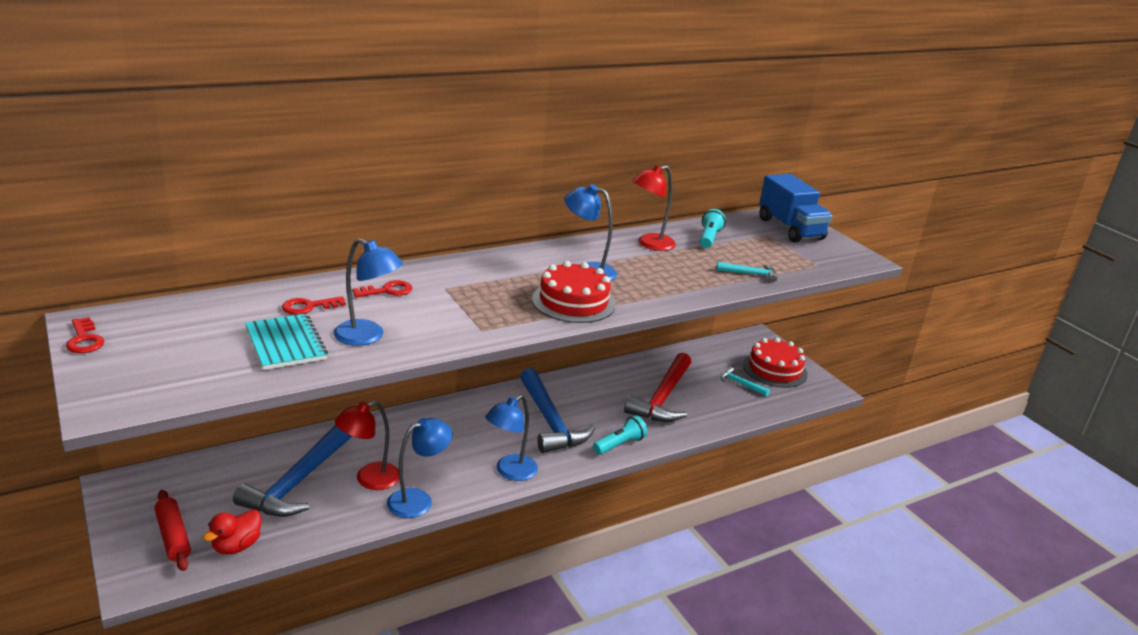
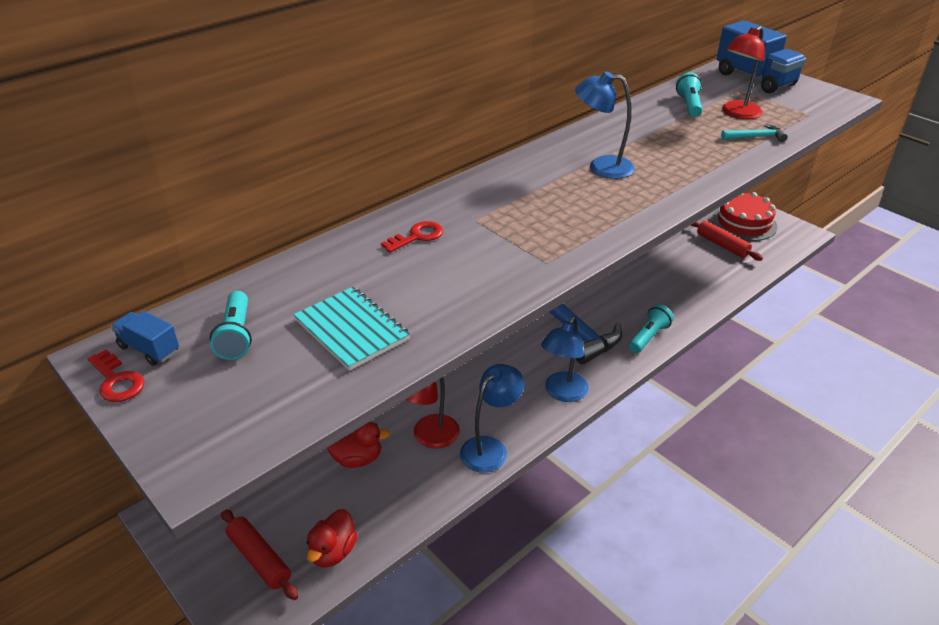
camera: 10 degrees left, 10 degrees up
blue hammer [233,425,351,517] -> red duck [327,422,390,468]
red key [282,296,346,315] -> none
blue lamp [334,238,403,346] -> none
red cake [532,261,616,323] -> none
red hammer [624,353,691,422] -> none
red lamp [632,165,676,251] -> red lamp moved to [722,26,765,119]
turquoise hammer [720,367,770,397] -> red rolling pin [691,221,763,261]
none -> blue truck [111,311,179,366]
none -> turquoise flashlight [210,291,252,360]

